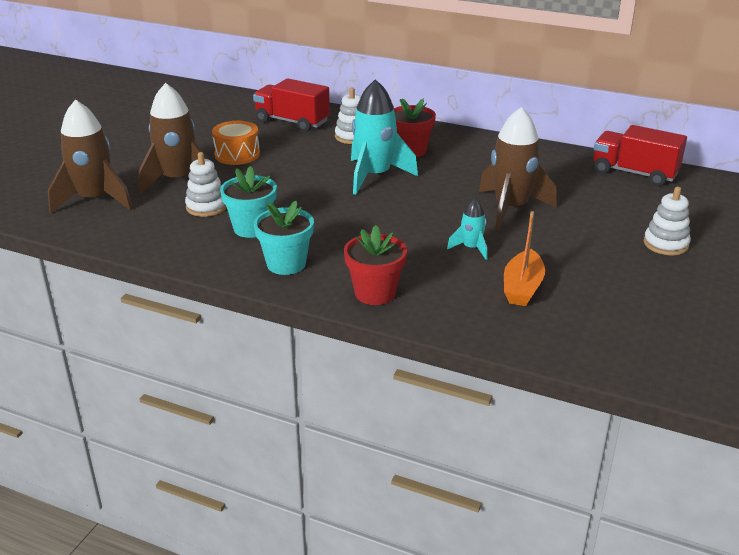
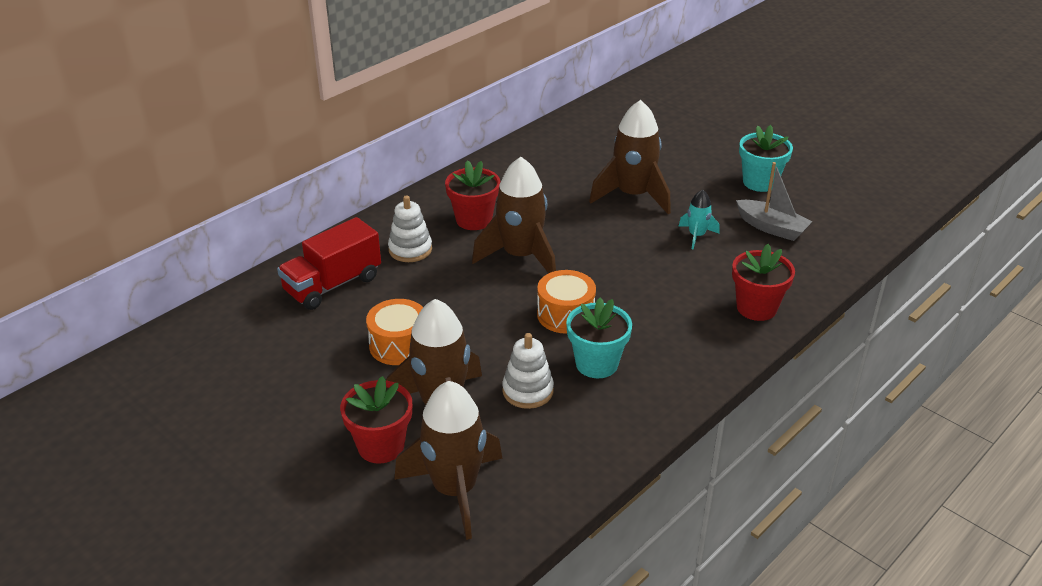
camera: 70 degrees left, 5 degrees up
turquoise flower pot [254,201,314,275] -> turquoise flower pot moved to [739,125,793,192]
turquoise rocket [351,79,418,195] -> brown rocket [472,157,556,273]
orange boat [504,211,545,306] -> grey boat [736,162,812,241]
red truck [594,125,687,186] -> none
white stacking toy [644,187,691,255] -> none
none -> red flower pot [340,376,412,464]
none -> orange drum [537,270,596,334]

